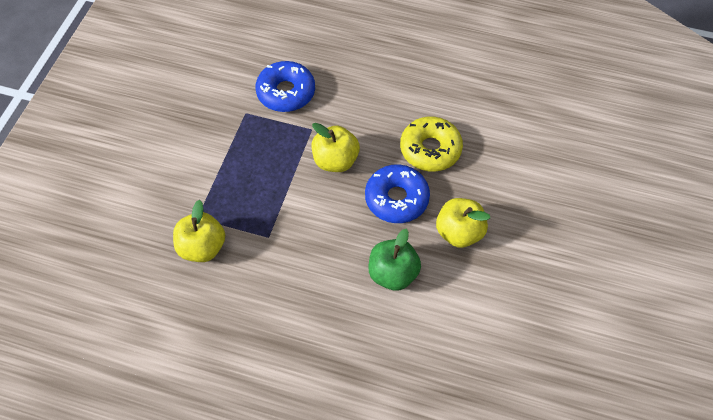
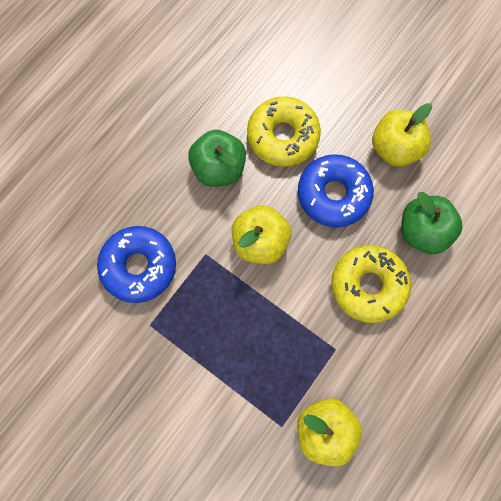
camera: 70 degrees left, 15 degrees up
none -> green apple [188,130,246,187]
none -> yellow donut [331,245,411,323]

